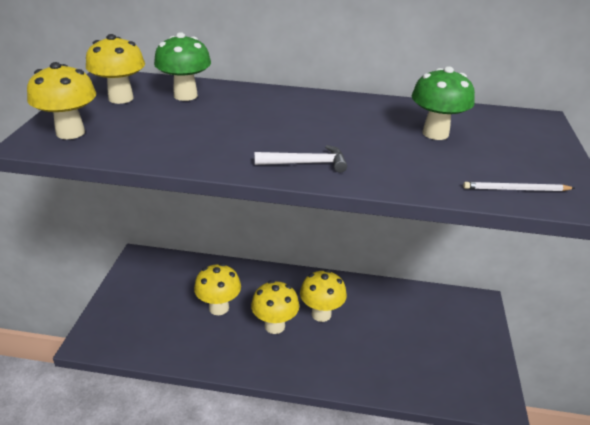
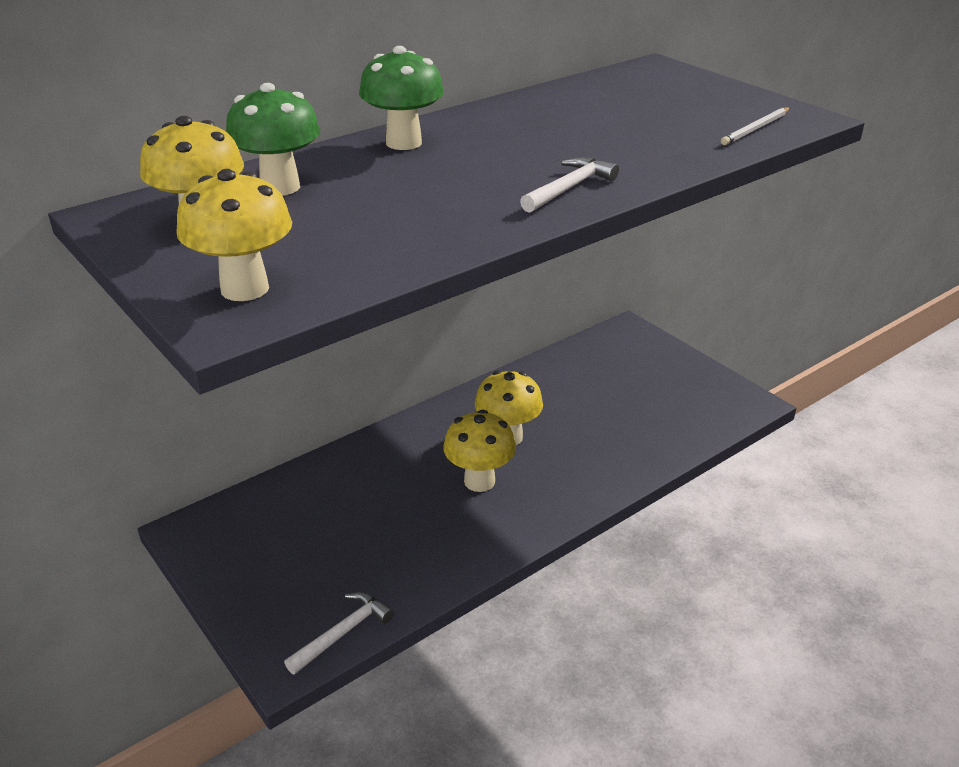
camera: 45 degrees left, 0 degrees up
yellow mushroom [194,263,241,315] -> none
green mushroom [412,66,475,140] -> green mushroom moved to [359,46,444,150]
none -> white hammer [284,592,394,675]

